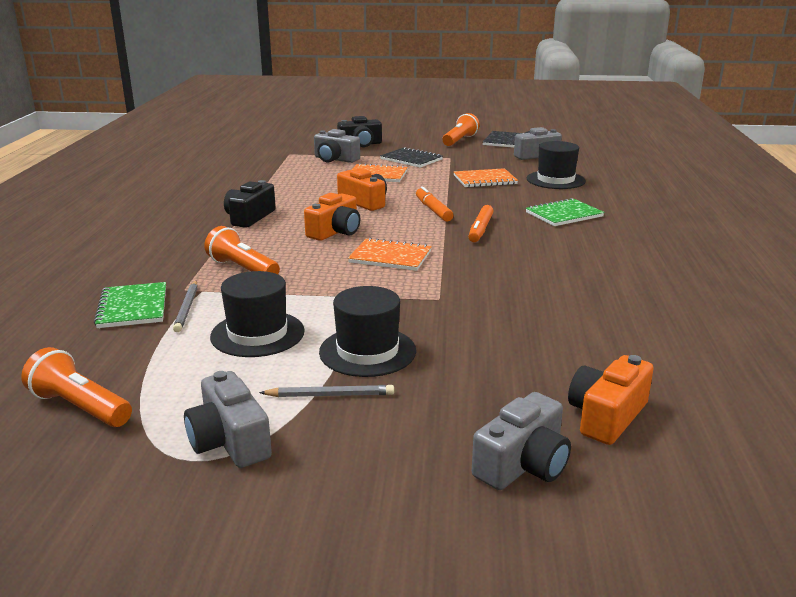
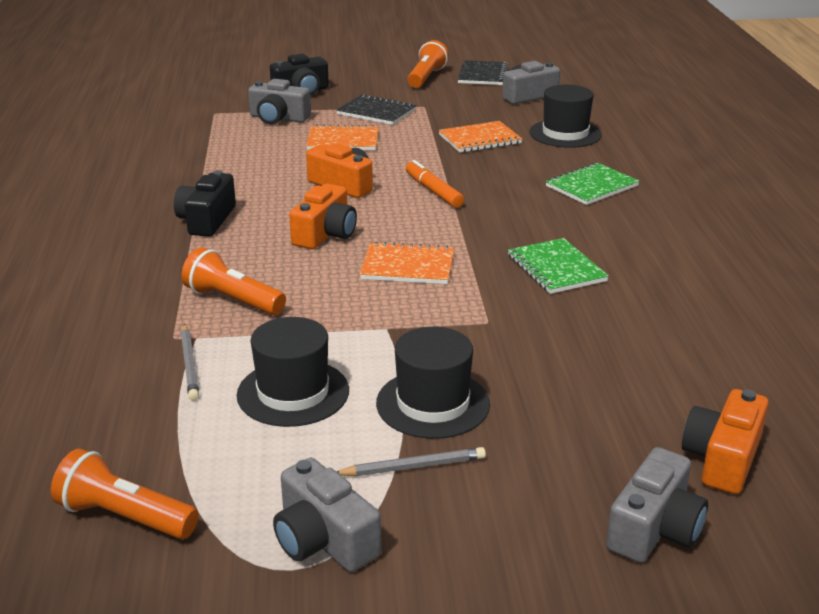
camera: 10 degrees left, 5 degrees up
green notebook [94,282,166,328] -> green notebook moved to [508,238,609,294]
orange marker [468,205,494,242] -> none

